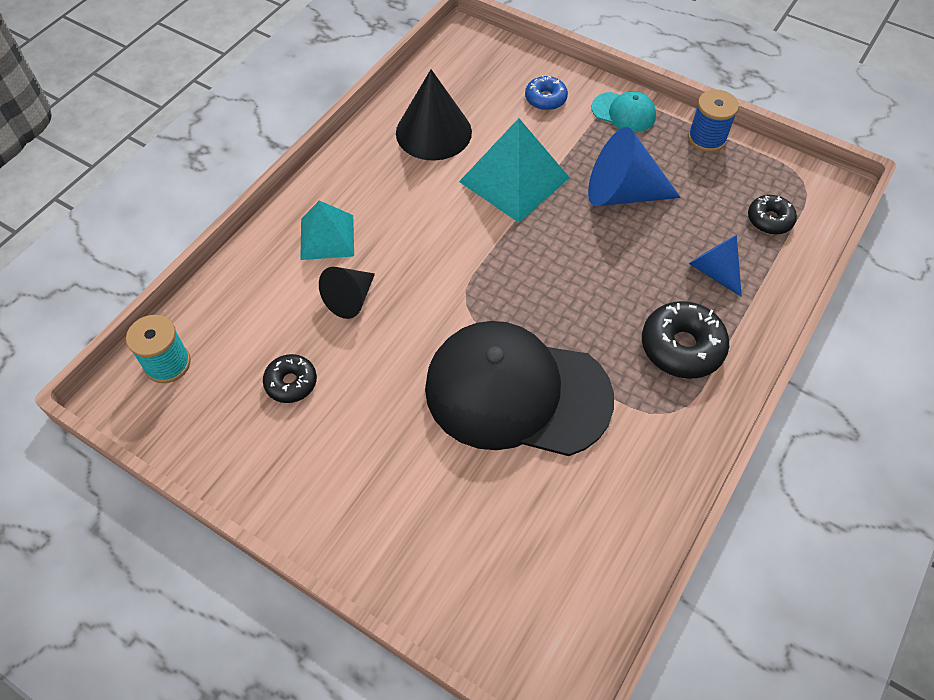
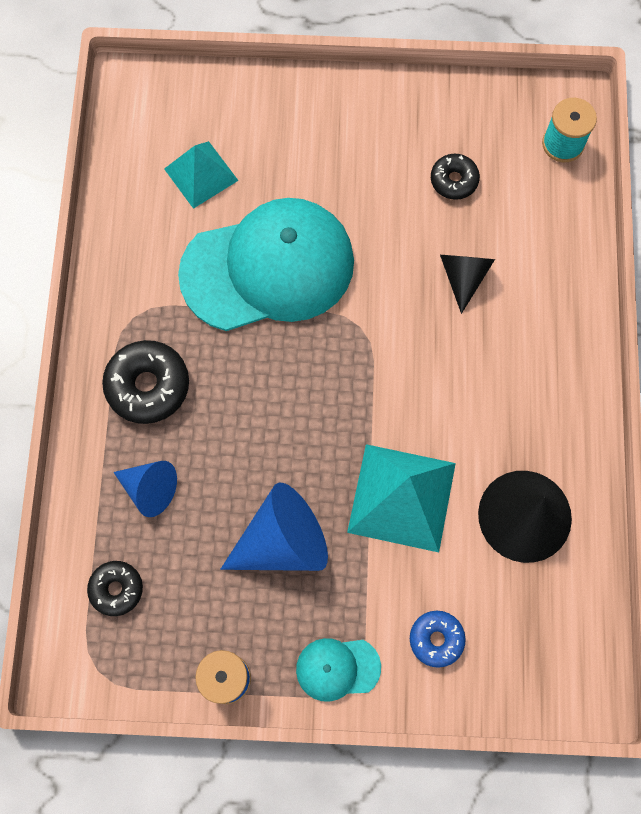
camera: 150 degrees right, 15 degrees up
turquoise pyramid [300,201,354,260] -> turquoise pyramid moved to [164,141,239,209]
black cap [425,321,614,456] -> turquoise cap [178,198,354,331]

